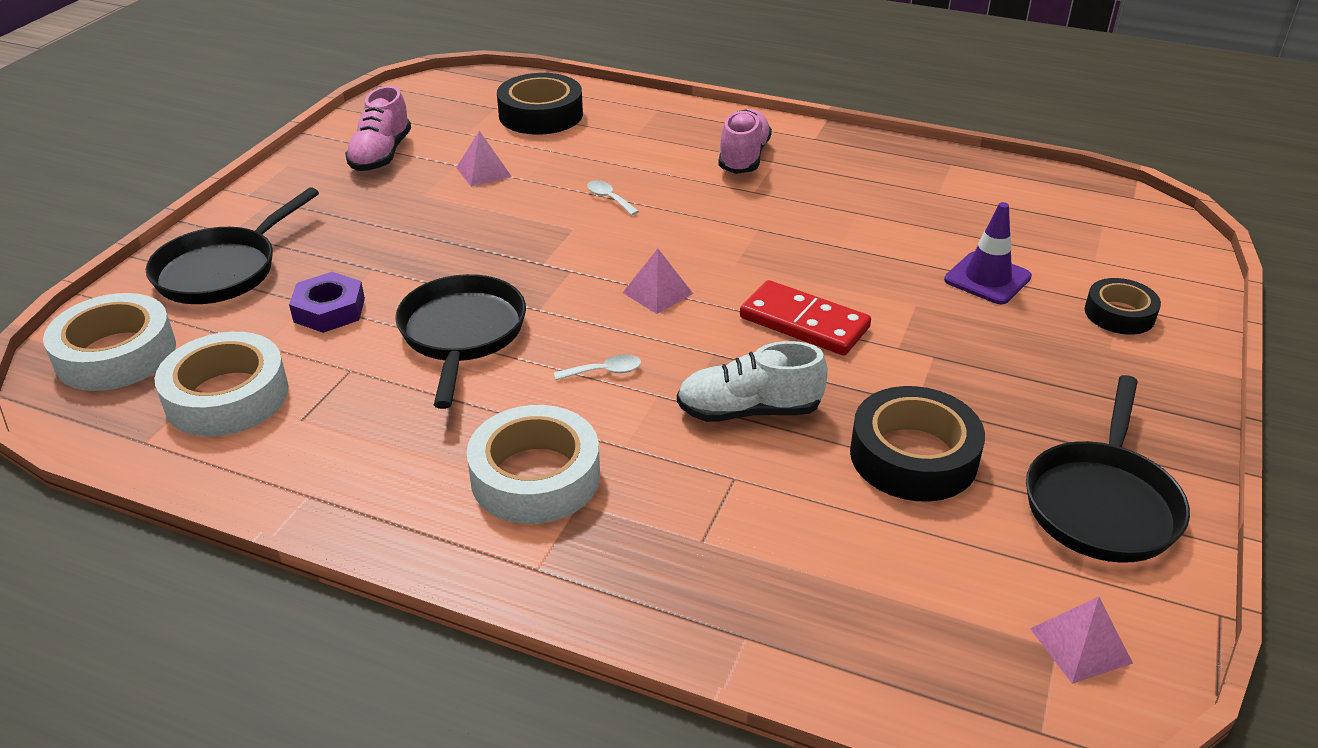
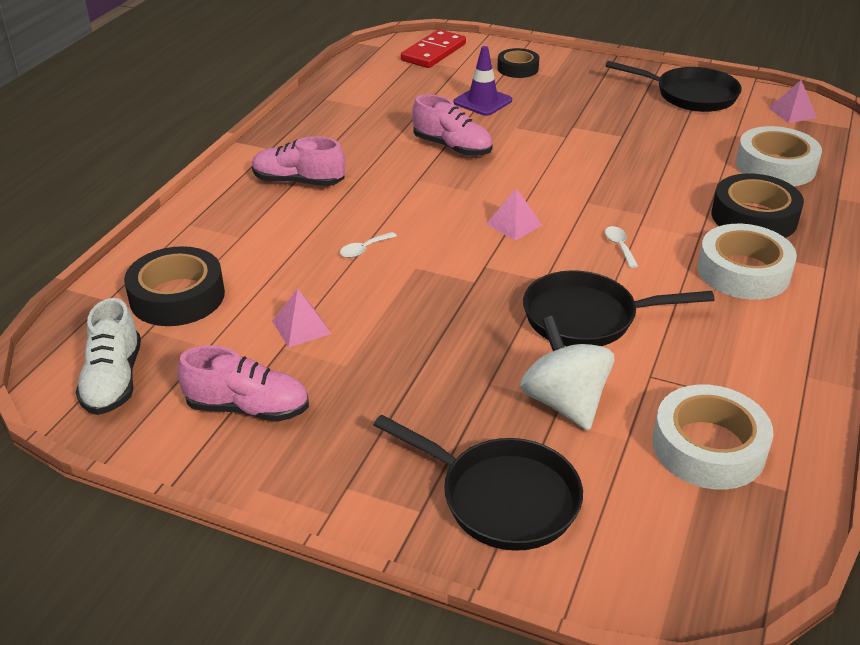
camera: 90 degrees left, 0 degrees up
white tape [43,293,176,391] -> white tape moved to [736,126,822,186]
purple nut [289,272,365,333] -> white spinning top [520,316,614,431]
white shoe [677,341,828,422] -> white shoe moved to [75,298,141,415]
red domino [740,280,871,355] -> red domino moved to [401,30,466,68]
black tape [850,386,985,502] -> black tape moved to [712,173,804,238]
none -> pink shoe [412,94,493,156]

